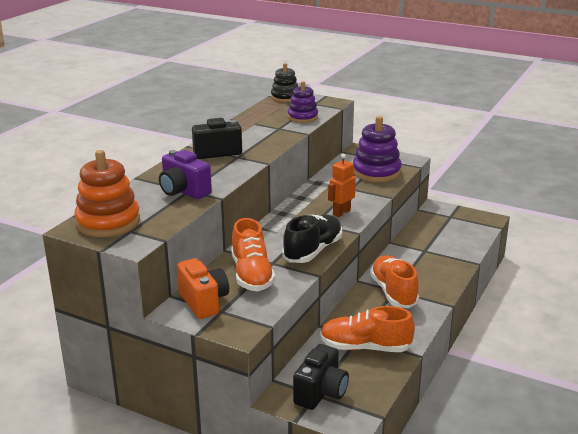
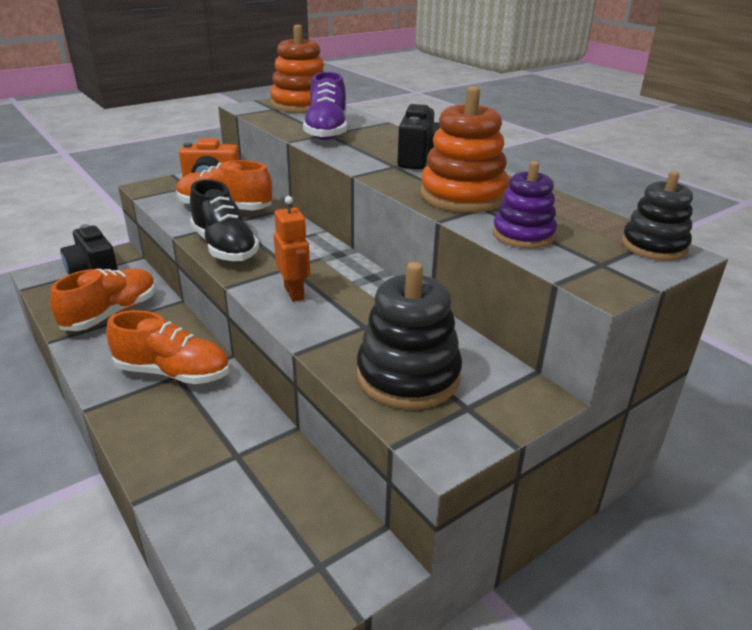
camera: 115 degrees right, 5 degrees up
purple camera [159,150,212,199] -> purple shoe [303,72,347,140]
purple stacking toy [353,116,402,182] -> black stacking toy [357,262,462,409]
none -> orange stacking toy [420,86,509,212]

